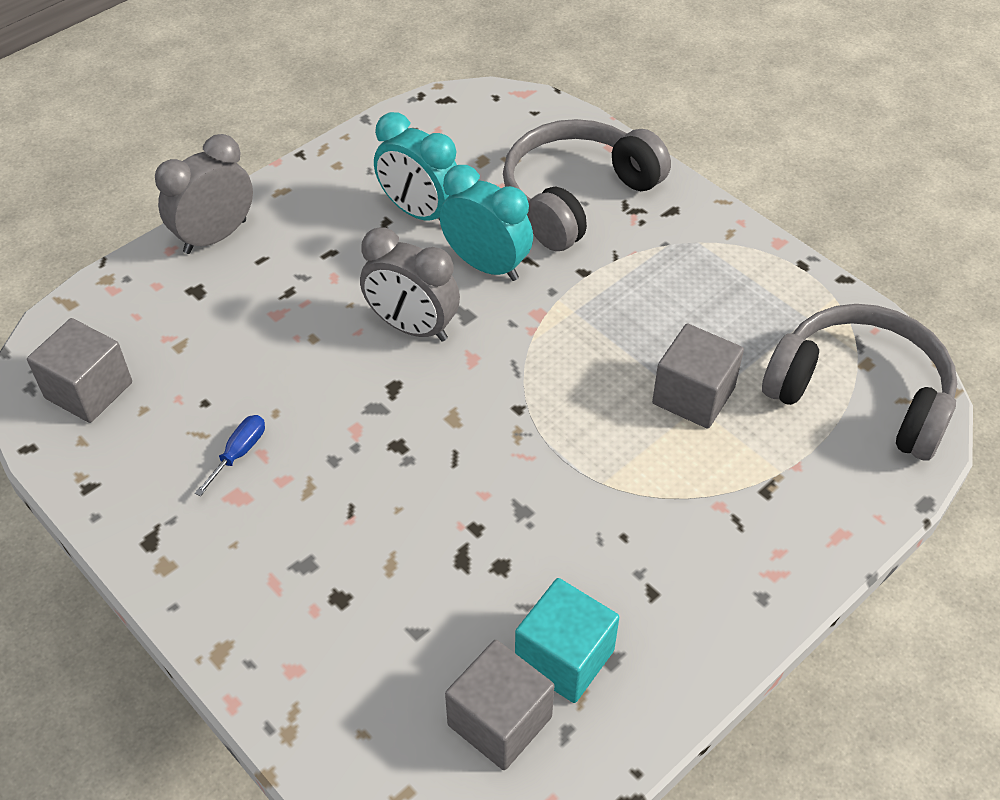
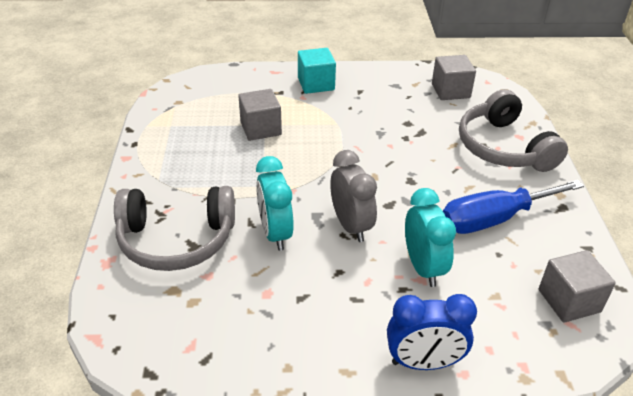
camera: 140 degrees left, 10 degrees down
grey clock [155,134,253,254] -> blue clock [387,294,477,370]
blue screwdriver [195,415,265,496] -> blue screwdriver [443,180,584,234], size x2.47
turquoise clock [374,112,457,221] -> turquoise clock moved to [405,188,456,287]
turquoise cube [515,578,619,703] -> turquoise cube moved to [298,48,336,94]
grey headphones [762,304,957,460] -> grey headphones moved to [459,89,568,172]

